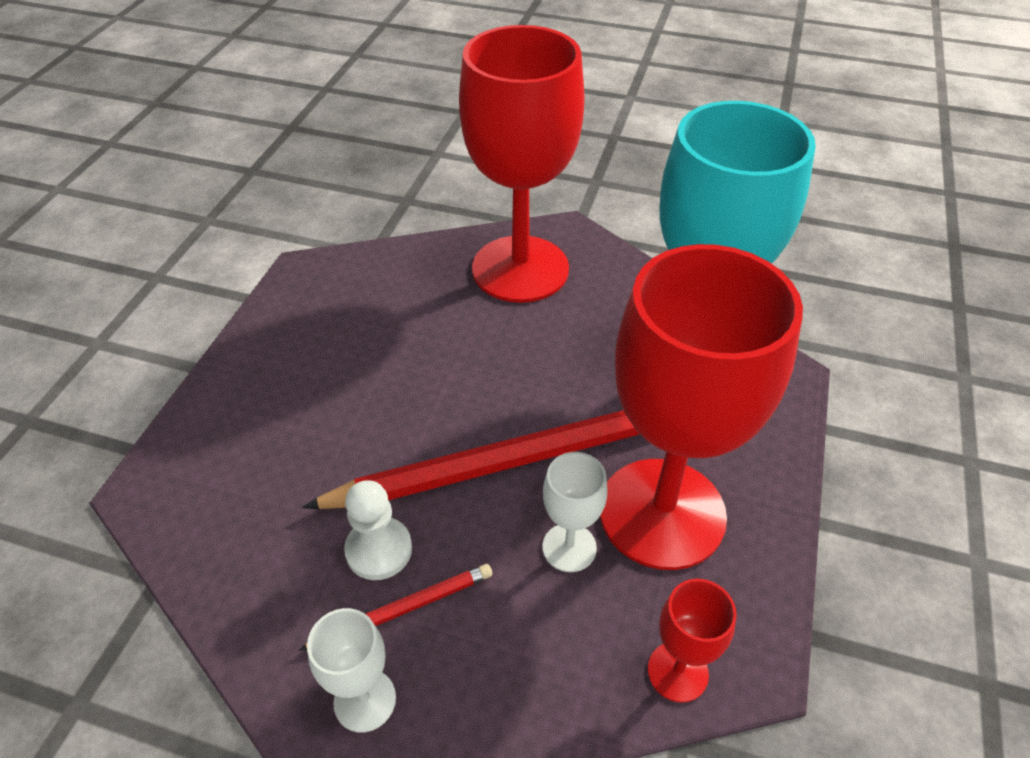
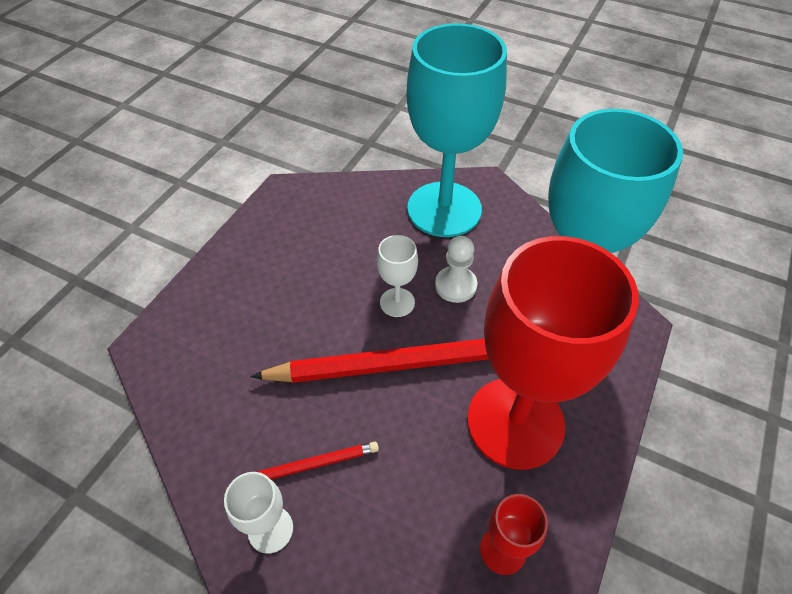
camera: 10 degrees right, 5 degrees up
white pawn [344,480,412,580] -> white pawn moved to [435,236,477,303]
red goblet [459,25,585,303] -> turquoise goblet [406,23,507,237]
white goblet [542,452,608,572] -> white goblet moved to [377,235,418,317]

